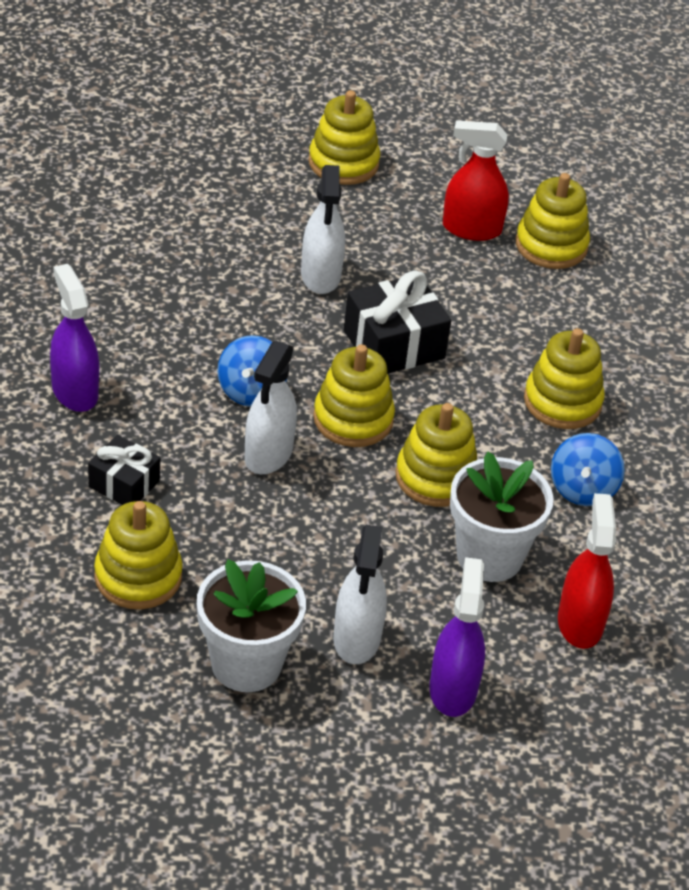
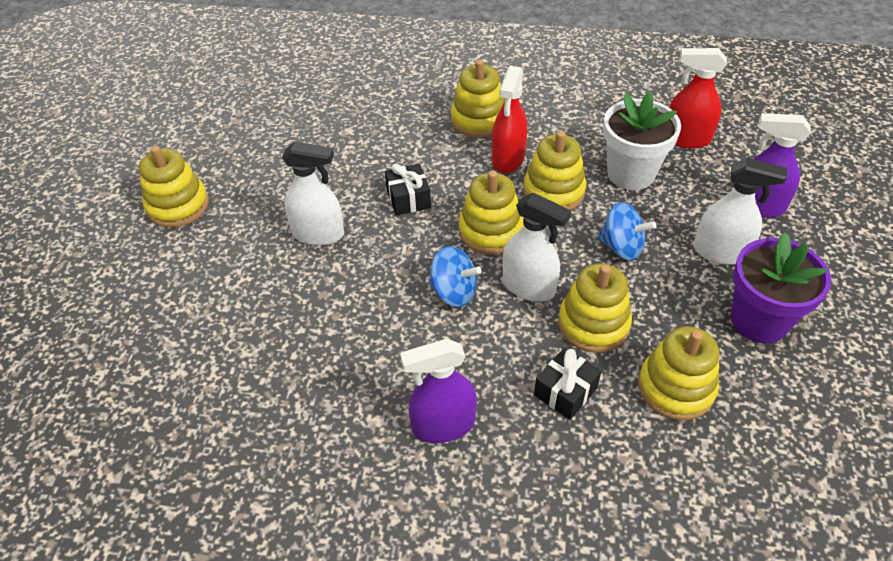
camera: 75 degrees left, 5 degrees up
white flower pot [197,559,306,692] -> purple flower pot [731,232,831,343]
black gift [344,270,451,374] -> black gift [385,164,431,216], size x0.62
red spray bottle [443,120,509,241] -> red spray bottle moved to [492,66,527,173]
yellow stacking toy [516,173,590,269] -> yellow stacking toy moved to [558,264,632,353]
blue spinning top [551,433,625,506] -> blue spinning top moved to [597,202,656,260]

